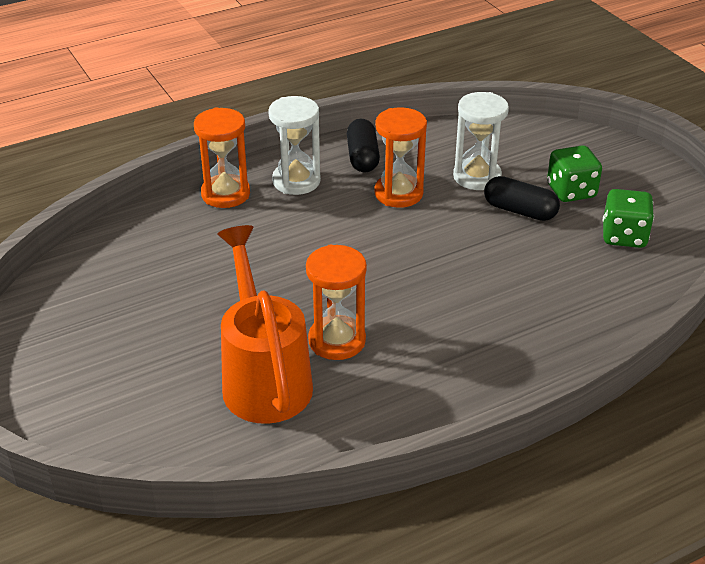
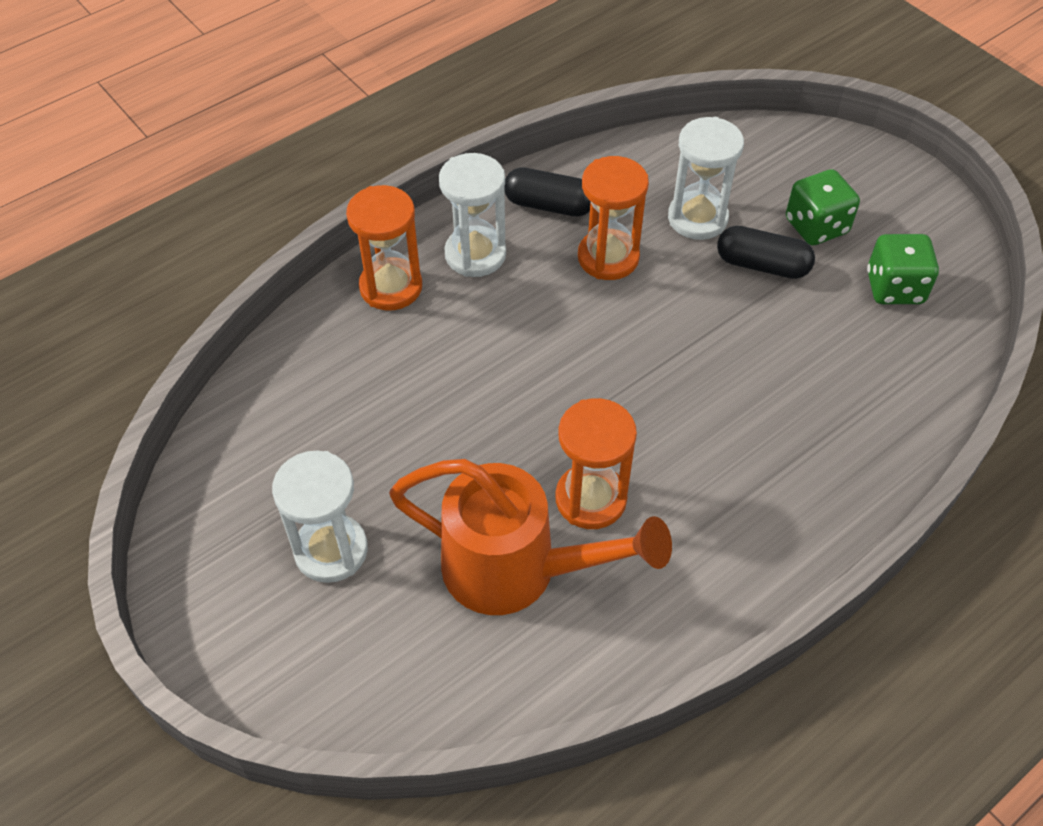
camera: 10 degrees left, 15 degrees up
orange watering can [217,225,313,424] -> orange watering can turned 135 degrees clockwise [389,459,672,615]
black capsule [347,119,380,173] -> black capsule turned 60 degrees counterclockwise [504,167,590,216]
none -> white hourglass [272,451,368,583]

